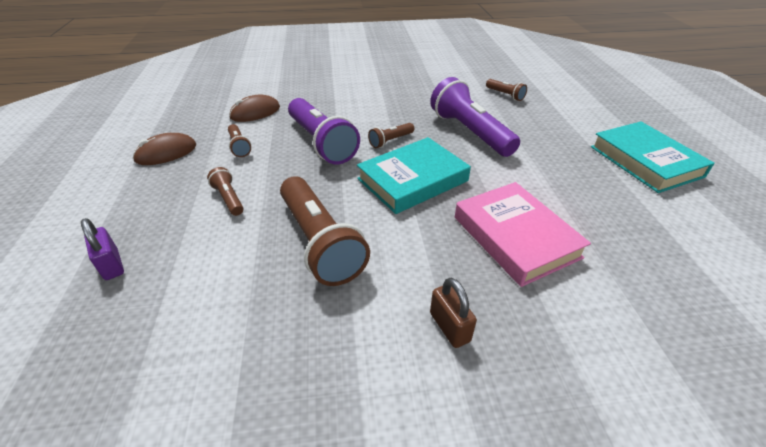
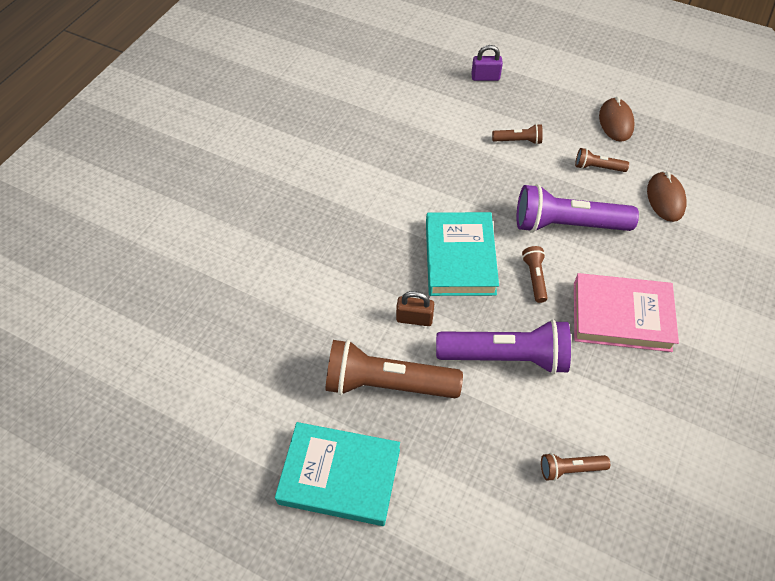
camera: 125 degrees right, 15 degrees up
brown flashlight [280,177,370,286] -> brown flashlight moved to [326,340,463,398]
brown padlock [430,277,477,348] -> brown padlock moved to [396,291,434,326]
pink book [455,182,591,287] -> pink book moved to [574,273,679,352]

